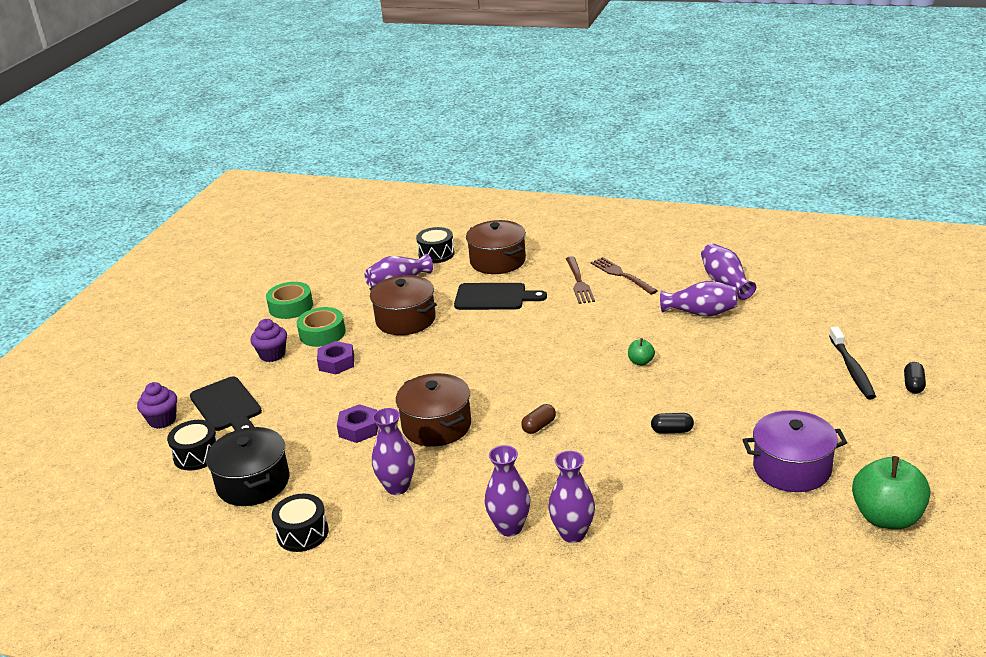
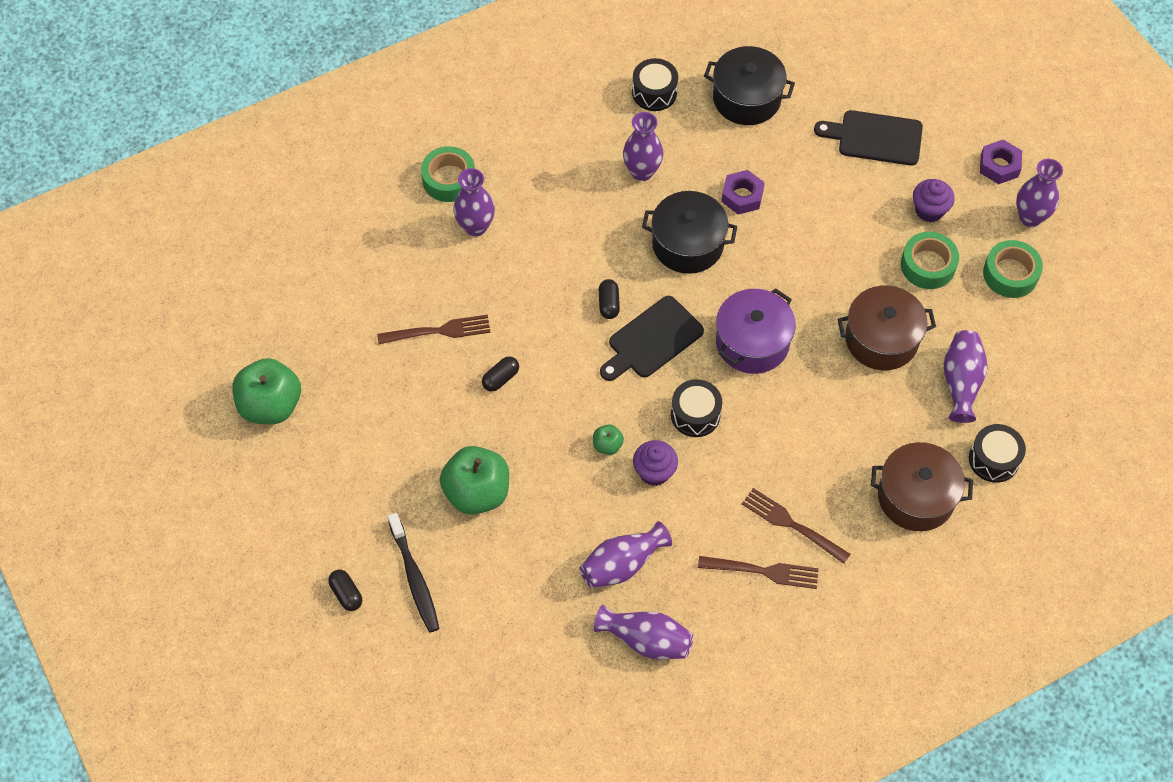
camera: 130 degrees right, 30 degrees up
purple cupcake [137,382,177,429] -> purple cupcake moved to [633,440,678,486]
black drum [167,420,217,471] -> black drum moved to [671,379,722,437]
purple nut [317,341,354,374] -> purple nut moved to [980,140,1022,184]
brown pot [396,373,471,447] -> black pot [642,191,737,274]
black cutting board [454,283,547,310] -> black cutting board moved to [600,296,704,381]
purple vase [485,445,531,536] -> purple vase moved to [1016,159,1063,227]
brown capsule [521,404,556,434] -> black capsule [599,279,620,319]
purple pot [743,410,847,492] -> purple pot moved to [716,288,796,374]
black toothbrush [829,326,876,400] -> black toothbrush turned 150 degrees counterclockwise [388,513,440,632]
none -> brown fork [377,315,491,344]
none -> green tape [421,146,475,202]
none -> green apple [440,446,509,515]

